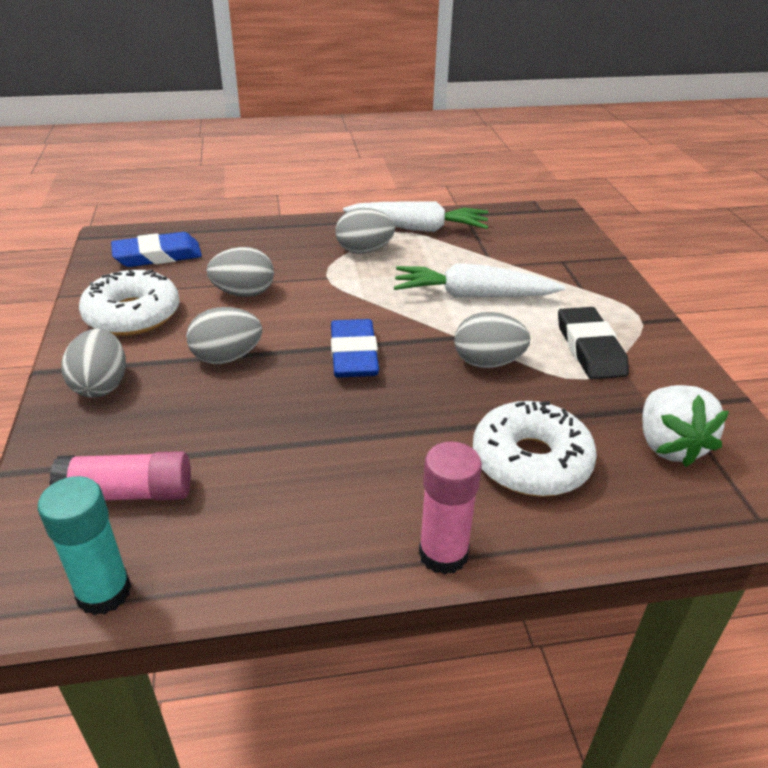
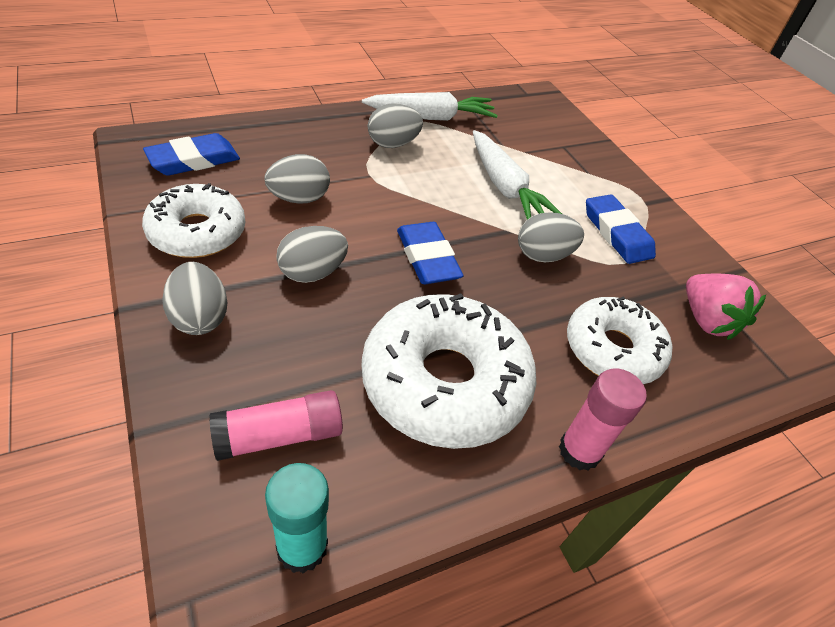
camera: 20 degrees left, 10 degrees up
white carrot [394,263,565,297] -> white carrot turned 105 degrees counterclockwise [473,130,562,220]
black eraser [558,307,629,379] -> blue eraser [586,194,656,264]
white strawberry [642,385,729,467] -> pink strawberry [686,274,766,340]
none -> white donut [362,293,536,449]

